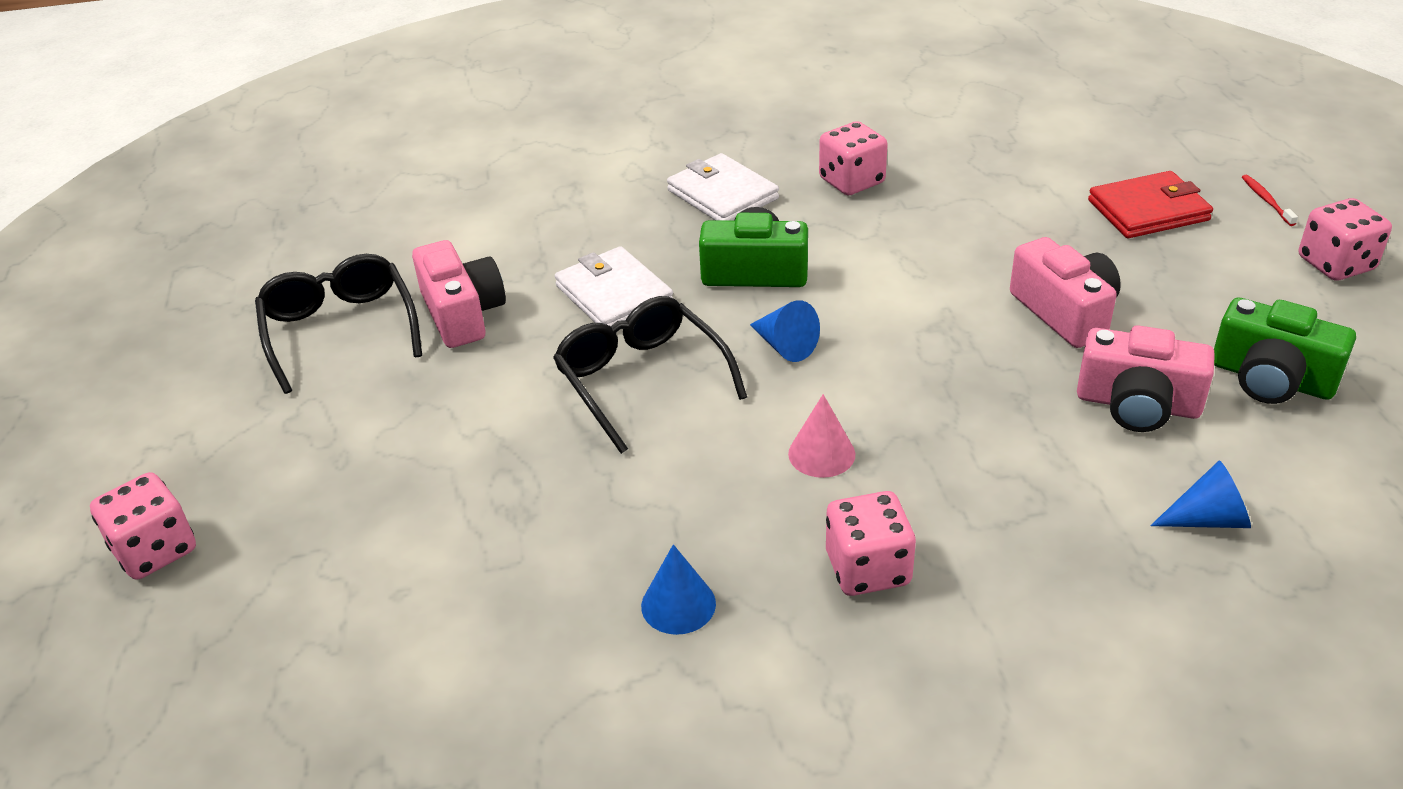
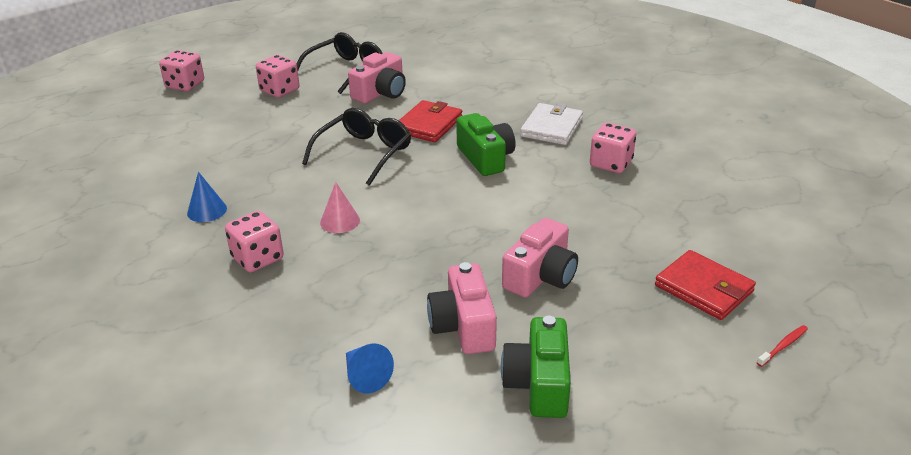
camera: 60 degrees right, 5 degrees down
white wallet [555,246,673,326] -> red wallet [399,100,462,142]
blue cone [750,300,820,362] -> none
pink dice [1299,198,1392,281] -> pink dice moved to [256,55,299,98]

